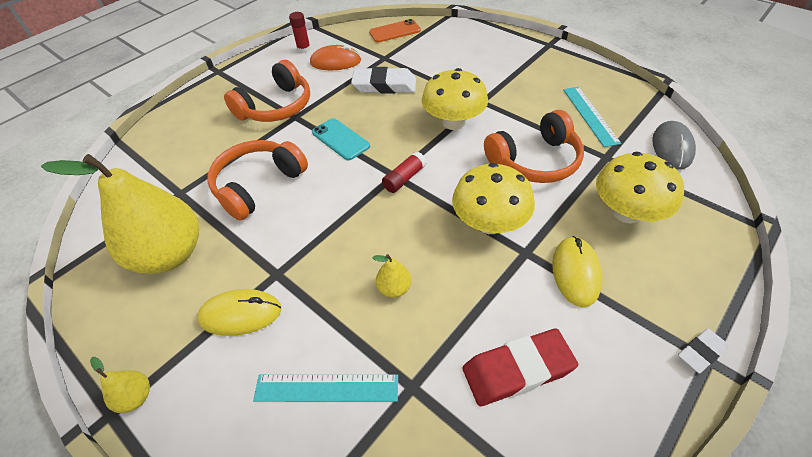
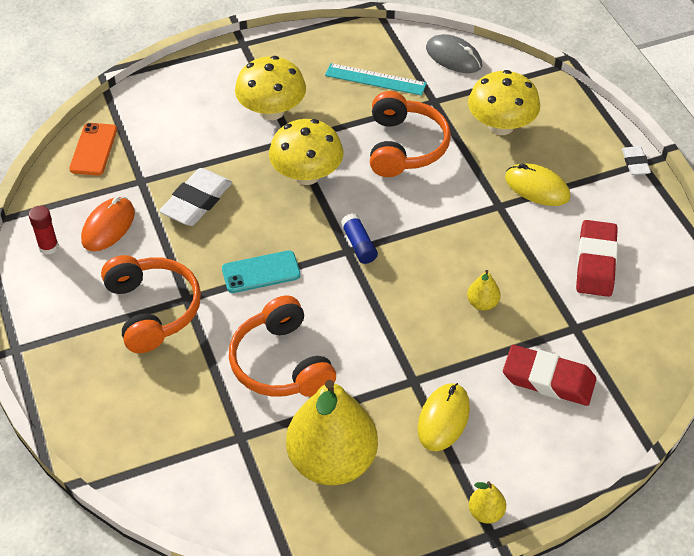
camera: 65 degrees left, 0 degrees up
turquoise ruler [253,374,398,402] -> red eraser [503,345,596,406]
red glue stick [382,151,427,193] -> blue glue stick [341,213,378,264]
yellow mushroom [452,163,535,234] -> yellow mushroom moved to [235,56,306,120]

